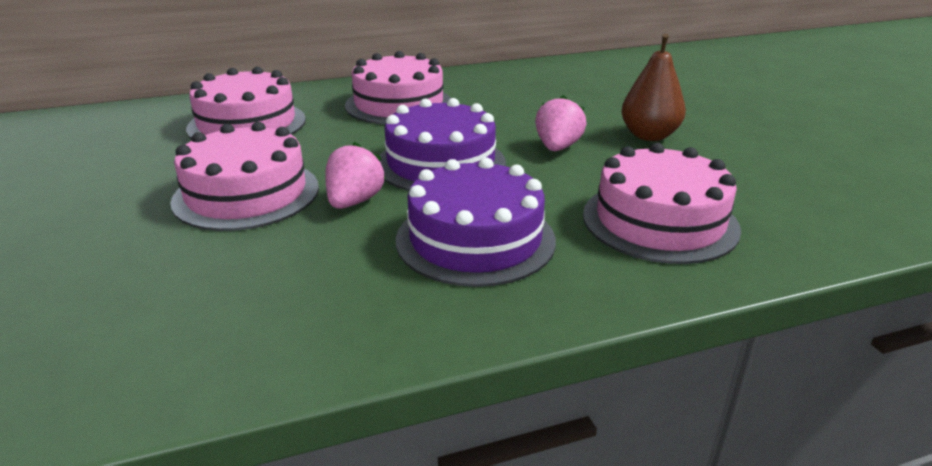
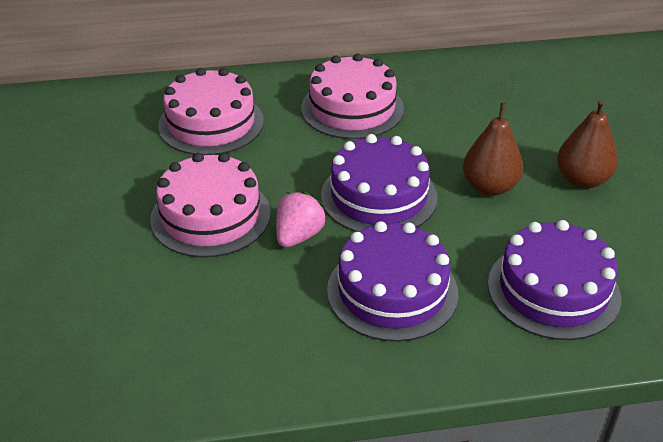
camera: 10 degrees right, 10 degrees up
pink strawberry [535,95,587,151] -> brown pear [463,102,523,196]
pink cake [583,143,741,264] -> purple cake [488,220,621,340]

